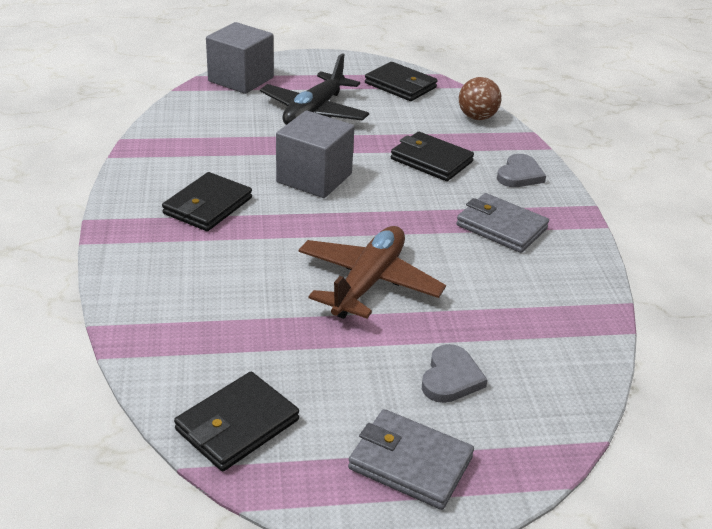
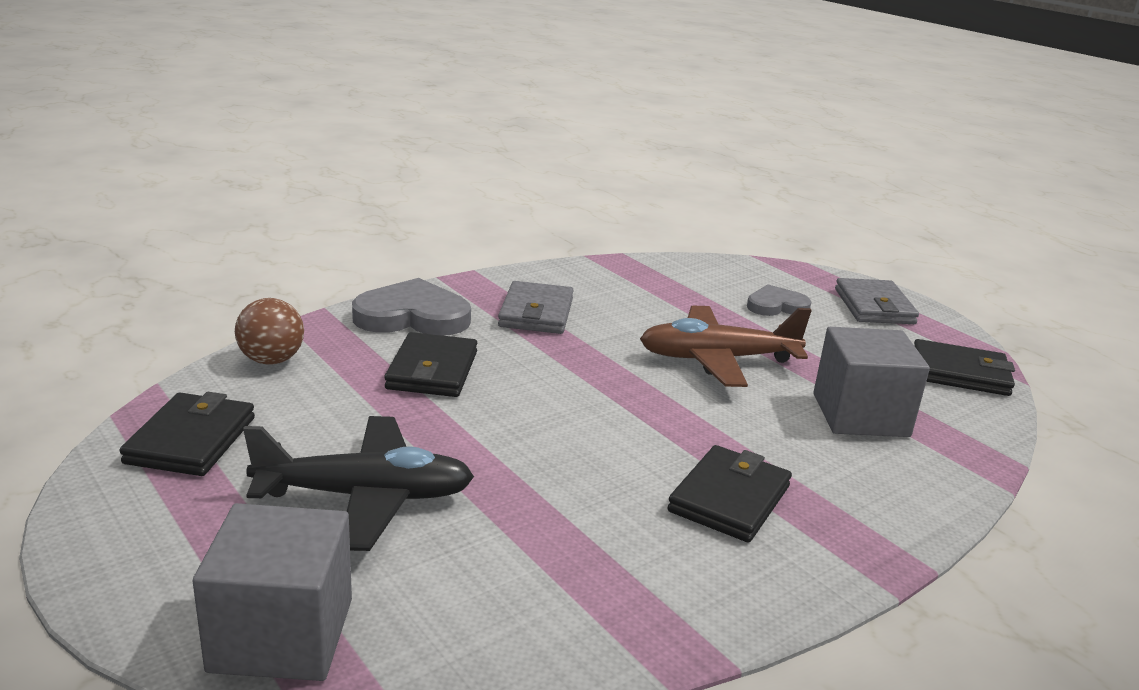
camera: 120 degrees left, 10 degrees down
black wallet [162,172,252,231] -> black wallet turned 60 degrees counterclockwise [668,445,792,542]
grey cube [276,110,355,198] -> grey cube moved to [813,327,930,437]
grey heart [497,154,546,187] -> grey heart [352,278,471,336], size x1.66

